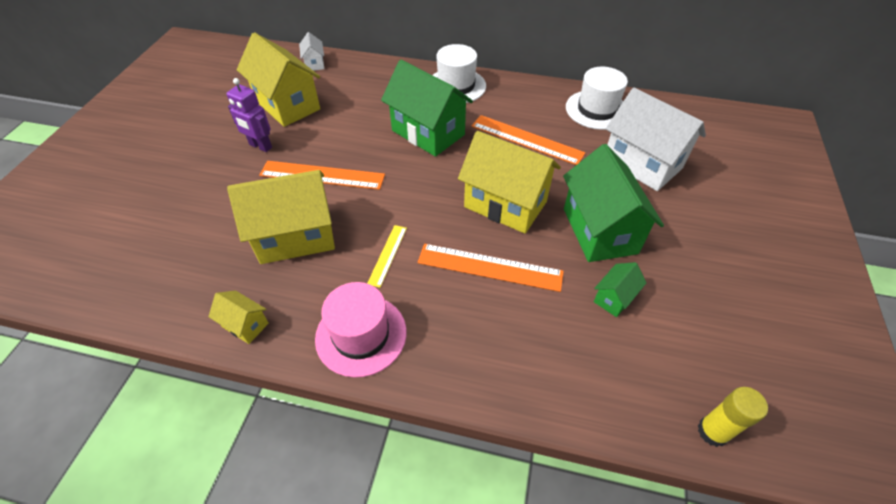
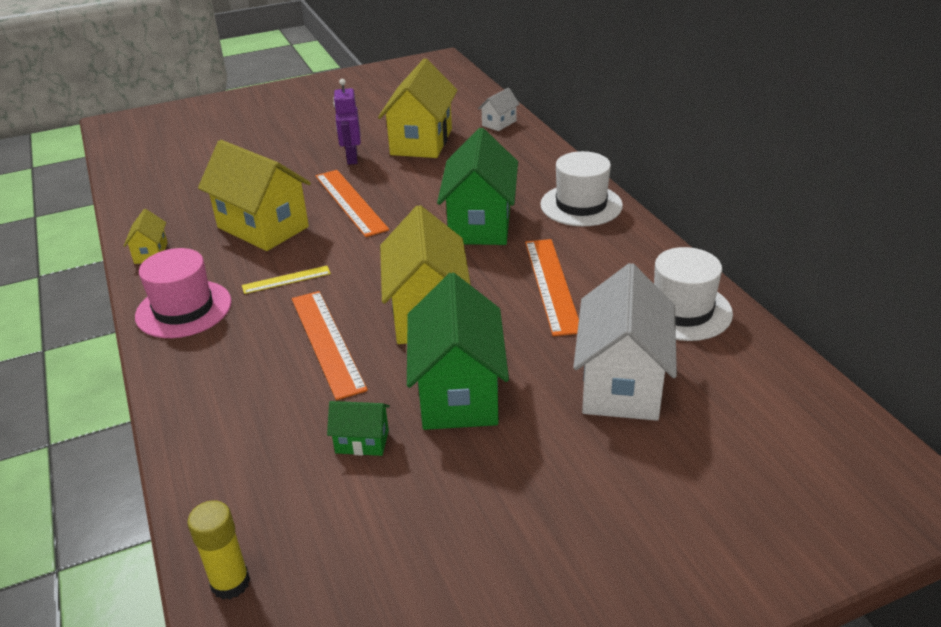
camera: 55 degrees right, 15 degrees down
green house [563,144,664,262] -> green house turned 45 degrees counterclockwise [407,273,509,430]

